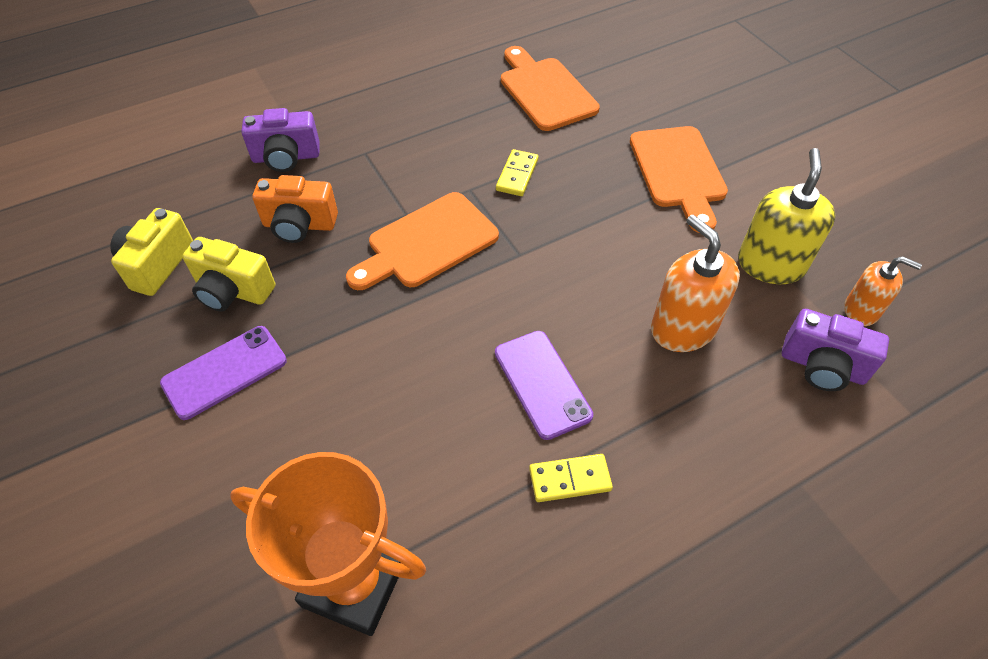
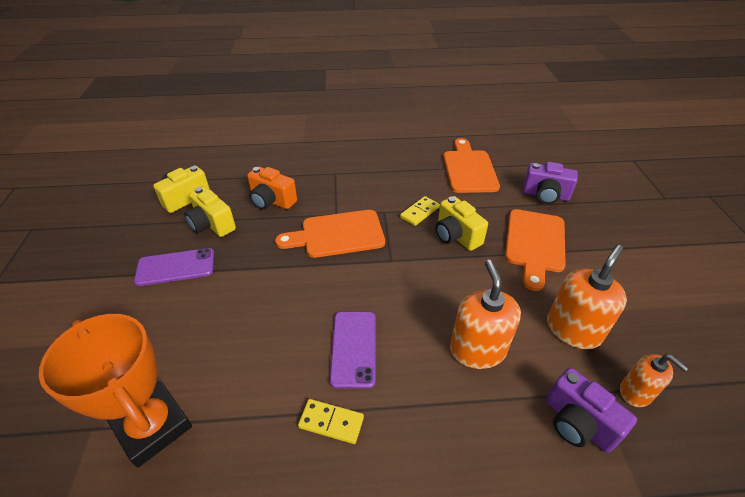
camera: 25 degrees right, 10 degrees down
purple camera [241,108,320,172] -> purple camera moved to [523,162,578,204]
yellow soap dispenser [738,148,836,284] -> orange soap dispenser [547,245,627,349]
none -> yellow camera [436,196,488,251]

